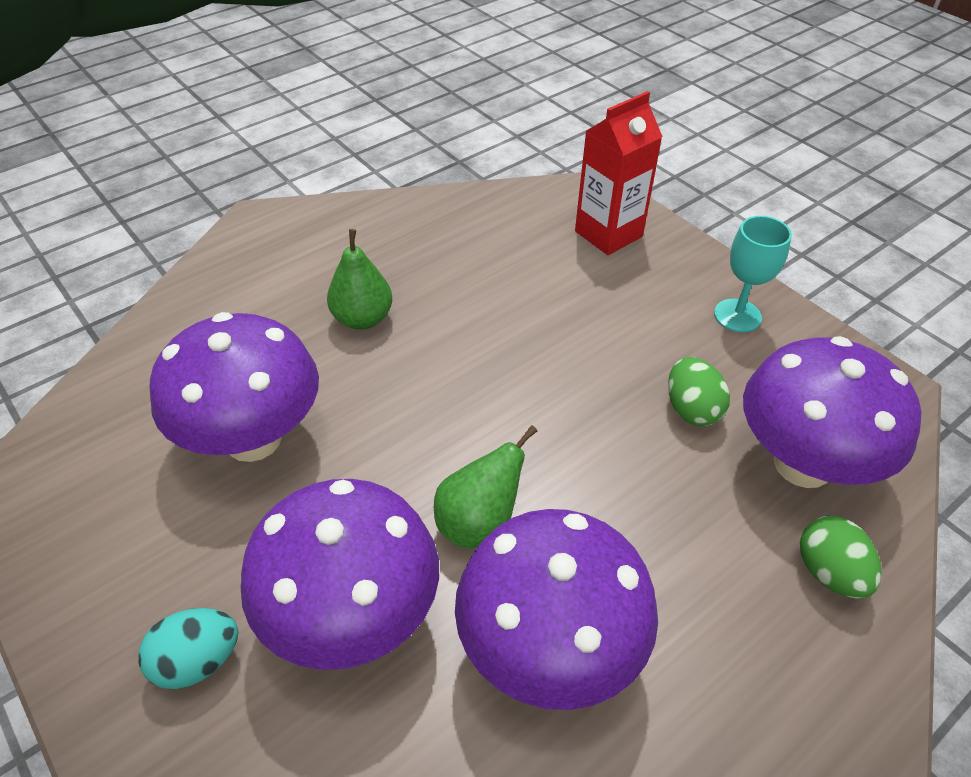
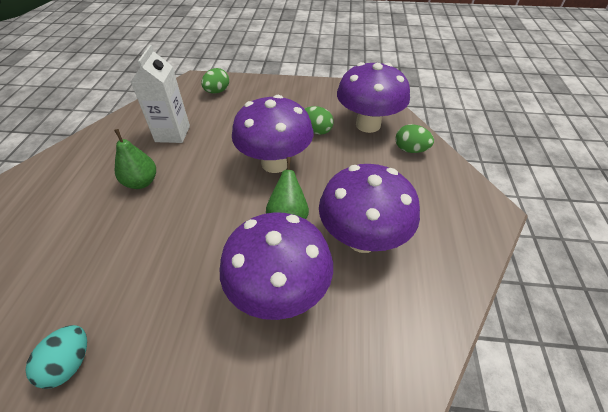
camera: 45 degrees left, 0 degrees up
turquoise egg [138,608,238,689] -> turquoise egg moved to [25,325,87,389]
purple mushroom [149,312,319,462] -> purple mushroom moved to [232,95,313,173]
red carton [575,91,663,255] -> green egg [201,68,229,93]
turquoise goblet [714,216,792,332] -> none
none -> white carton [131,45,190,143]

